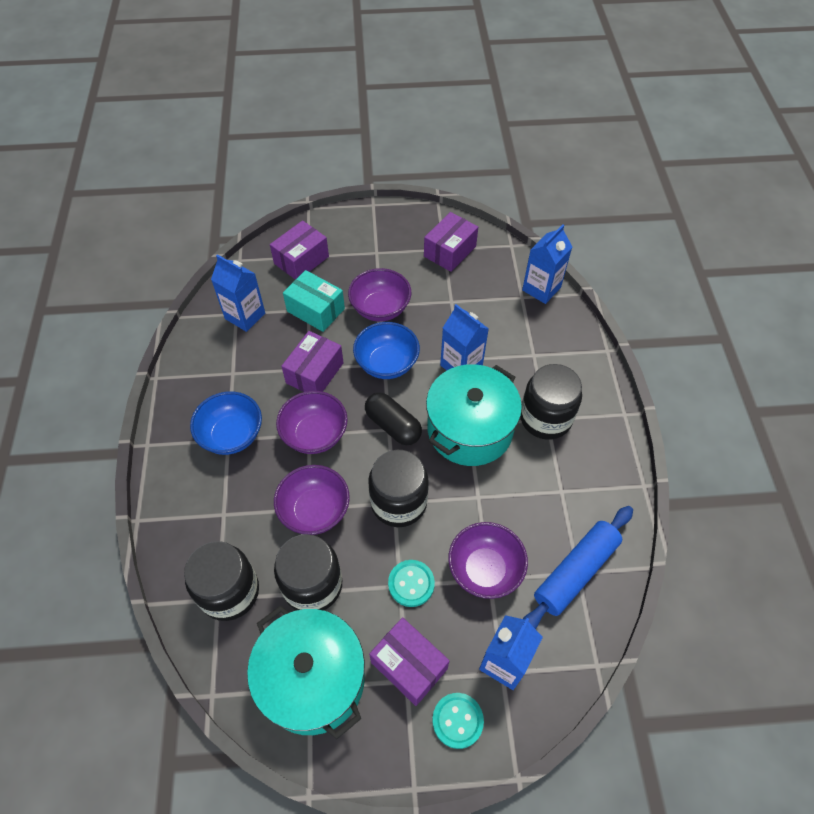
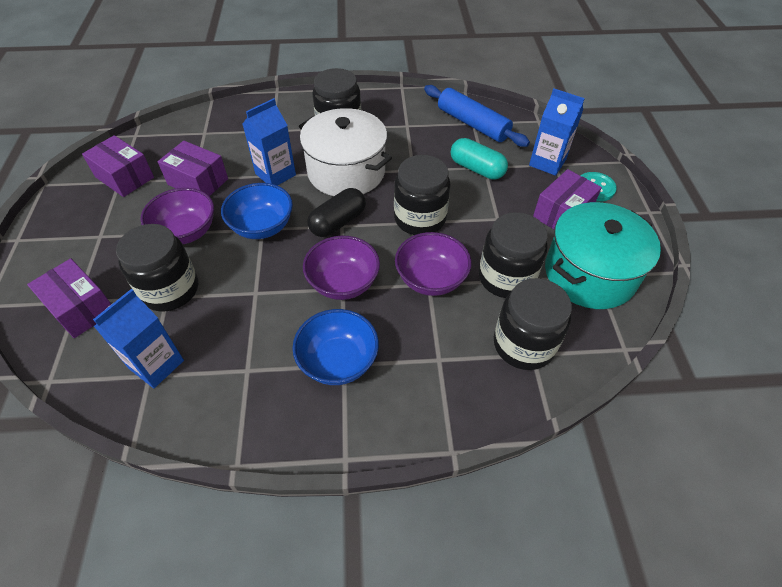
camera: 90 degrees left, 5 degrees down
purple box [281,331,344,392] -> purple box moved to [158,141,228,196]
turquoise box [283,270,345,332] -> black jar [116,224,198,312]
turquoise button [388,560,435,607] -> none
turquoise pot [426,364,522,466] -> white pot [299,108,392,196]
purple bowl [448,522,528,599] -> turquoise capsule [451,138,508,180]
blue carton [522,224,572,304] -> none

